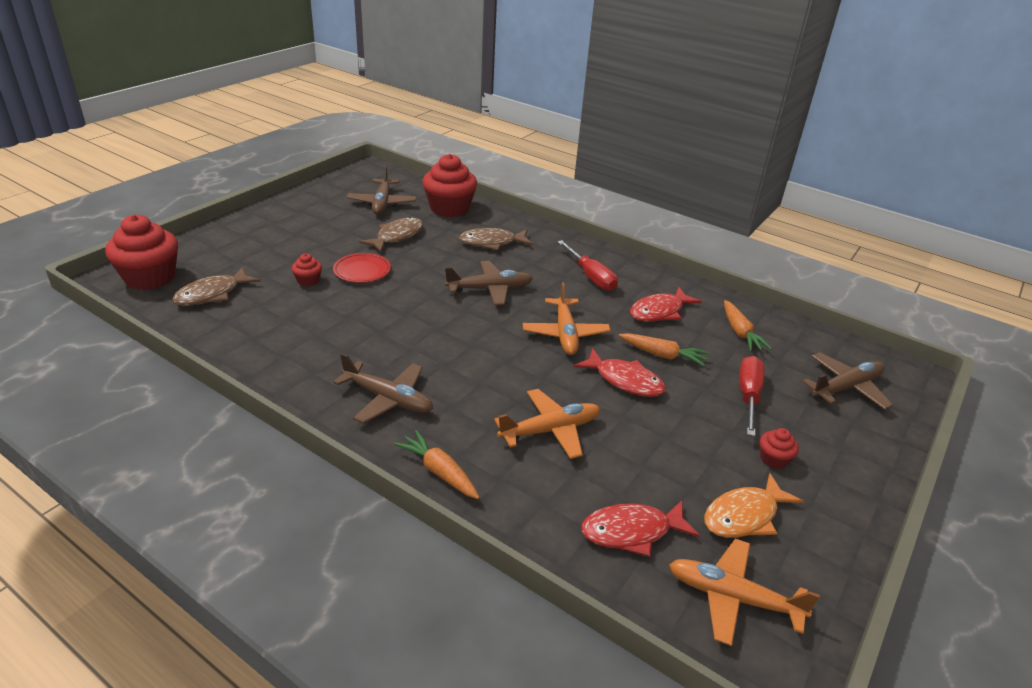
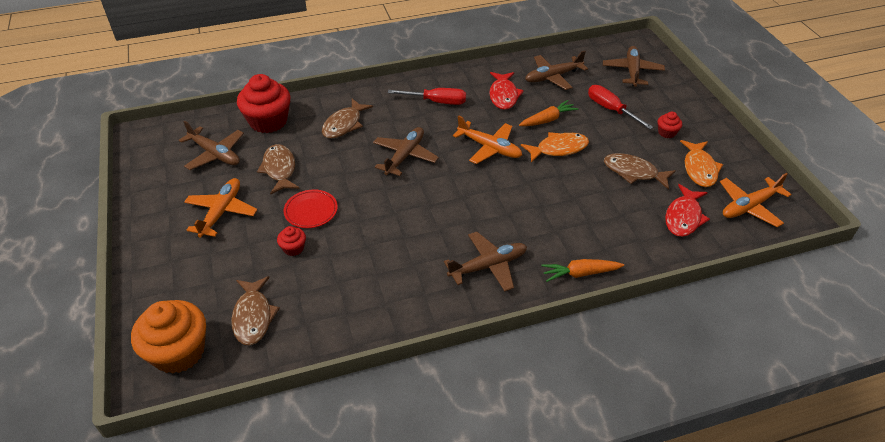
camera: 50 degrees left, 10 degrees up
red cupcake [105,215,178,290] -> orange cupcake [131,300,206,374]
orange plane [494,389,600,459] -> orange plane moved to [184,178,257,238]
red fish [574,348,666,397] -> orange fish [521,132,589,163]
orange carrot [724,300,772,351] -> brown plane [525,51,588,90]
none -> brown fish [604,153,676,190]

